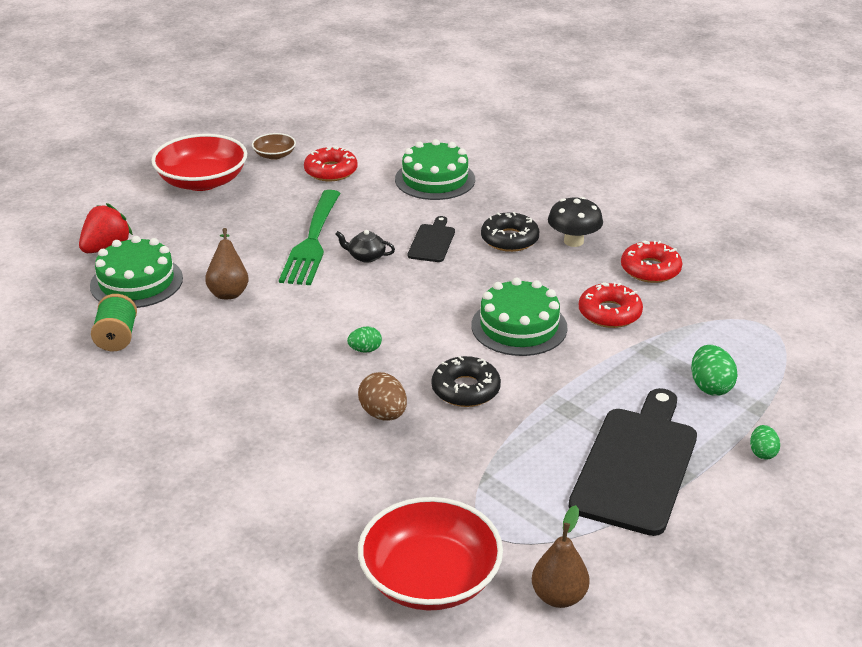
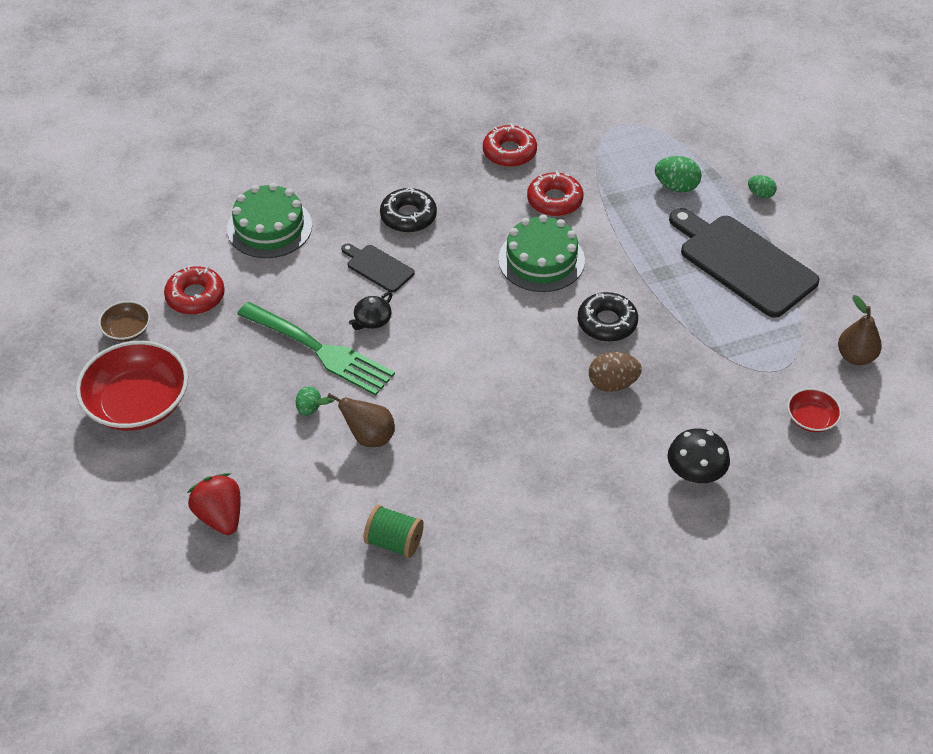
camera: 65 degrees left, 15 degrees up
green cake [90,236,183,308] -> none
green egg [347,326,382,353] -> green egg moved to [296,387,321,416]
red bowl [358,497,503,610] -> red bowl [787,388,842,432], size x0.48
black mushroom [548,197,603,247] -> black mushroom moved to [667,428,730,483]

